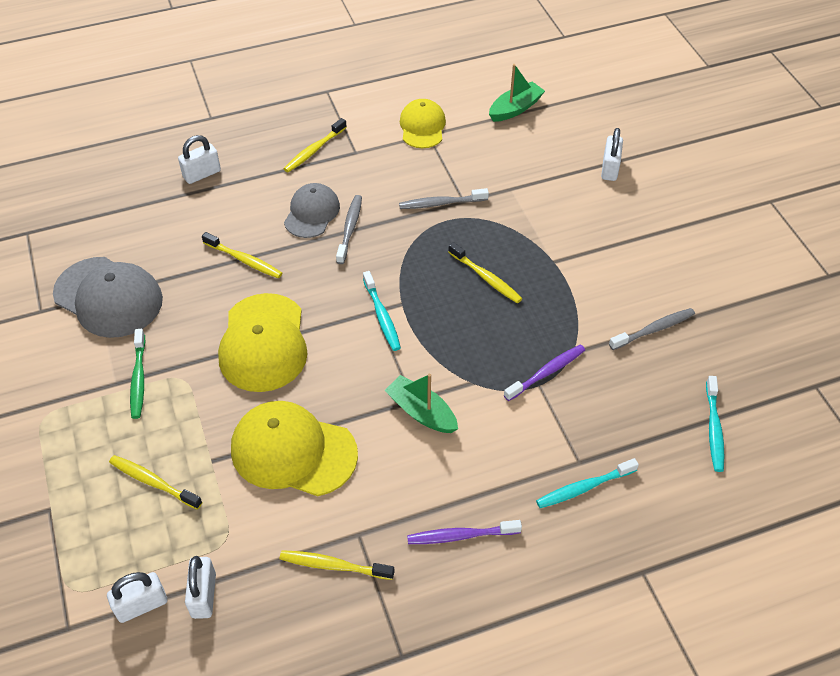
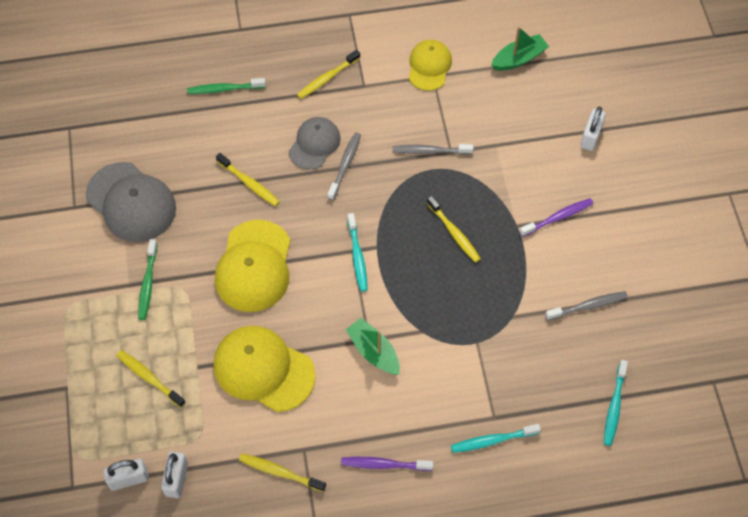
camera: 10 degrees right, 10 degrees up
white padlock [178,135,221,184] -> green toothbrush [187,78,266,94]
purple toothbrush [504,344,585,401] -> purple toothbrush moved to [519,198,594,237]

